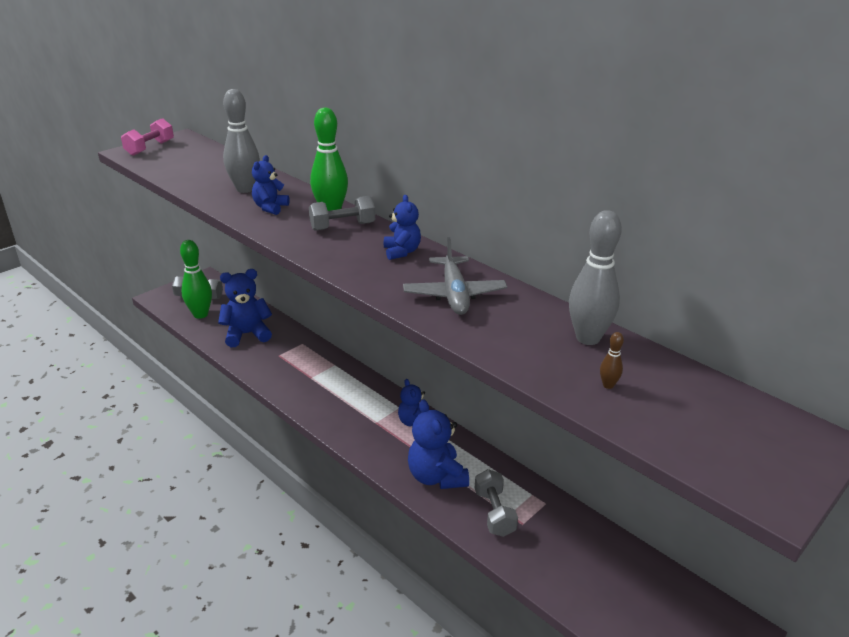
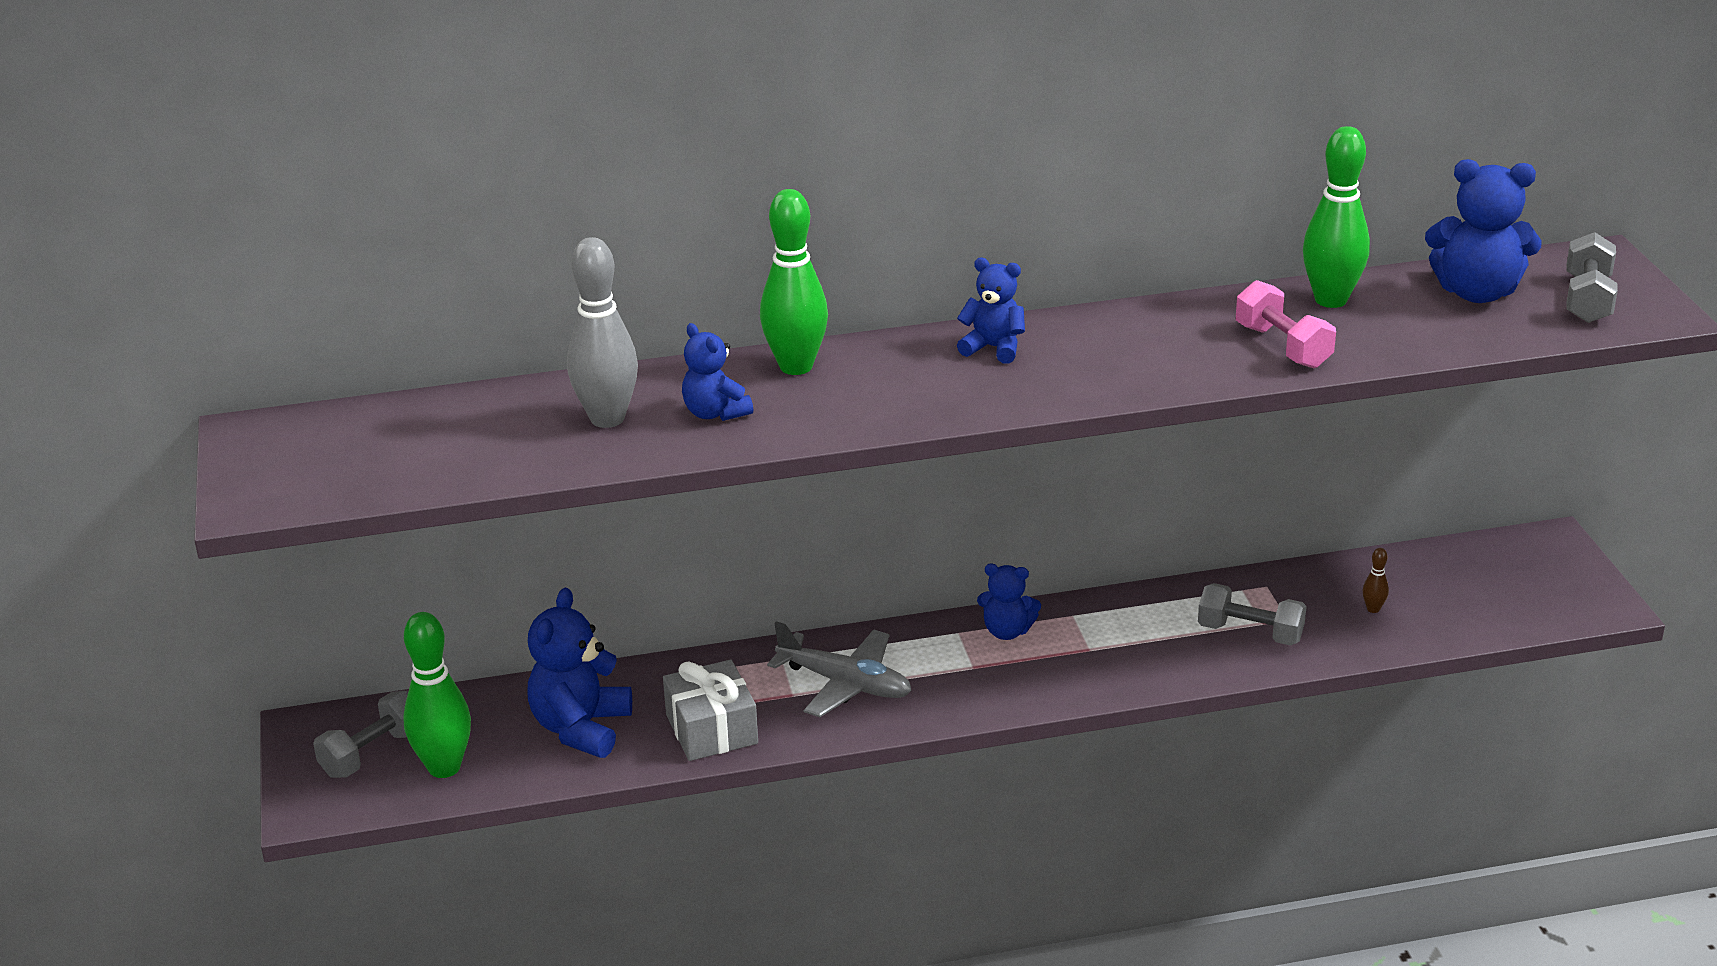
camera: 55 degrees left, 0 degrees up
pink dumbbell [121,118,174,156] -> pink dumbbell moved to [1236,280,1336,368]
grey dumbbell [309,196,375,231] -> grey dumbbell moved to [1567,232,1618,323]
grey plane [403,237,507,315] -> grey plane moved to [767,621,912,717]
blue teddy bear [408,399,469,489] -> blue teddy bear moved to [1425,159,1542,303]
grey bowling pin [569,210,622,345] -> green bowling pin [1303,126,1370,308]
brown bowling pin [600,332,624,389] -> brown bowling pin moved to [1363,548,1389,613]
none -> grey gift [663,660,758,761]

